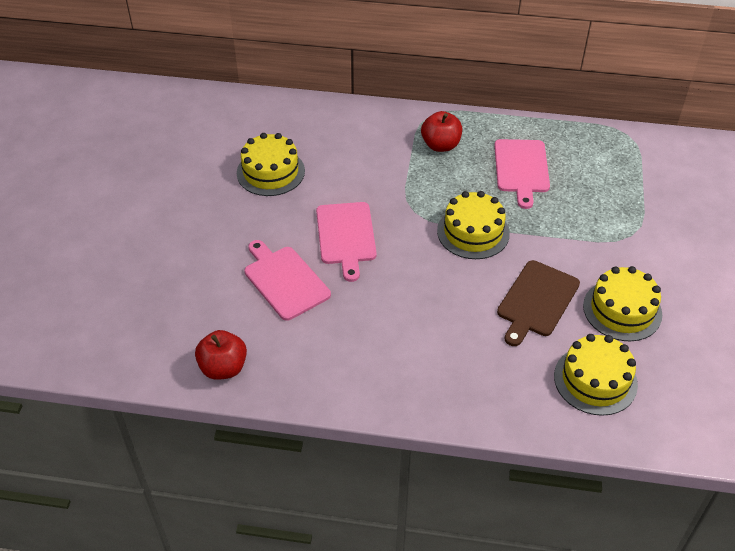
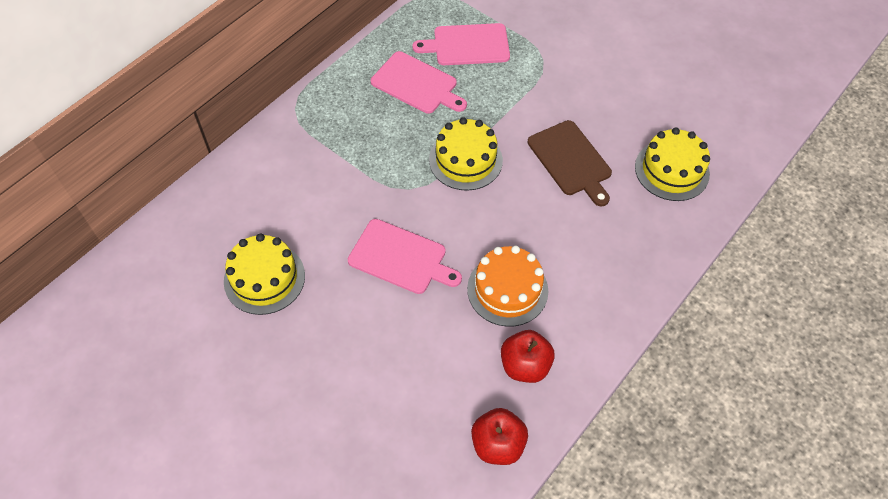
camera: 60 degrees left, 10 degrees up
pink cutting board [244,240,331,321] -> pink cutting board moved to [412,23,510,65]
red apple [421,111,462,152] -> red apple moved to [501,330,555,383]
yellow cake [583,266,662,341] -> none
none -> orange cake [467,246,548,327]

